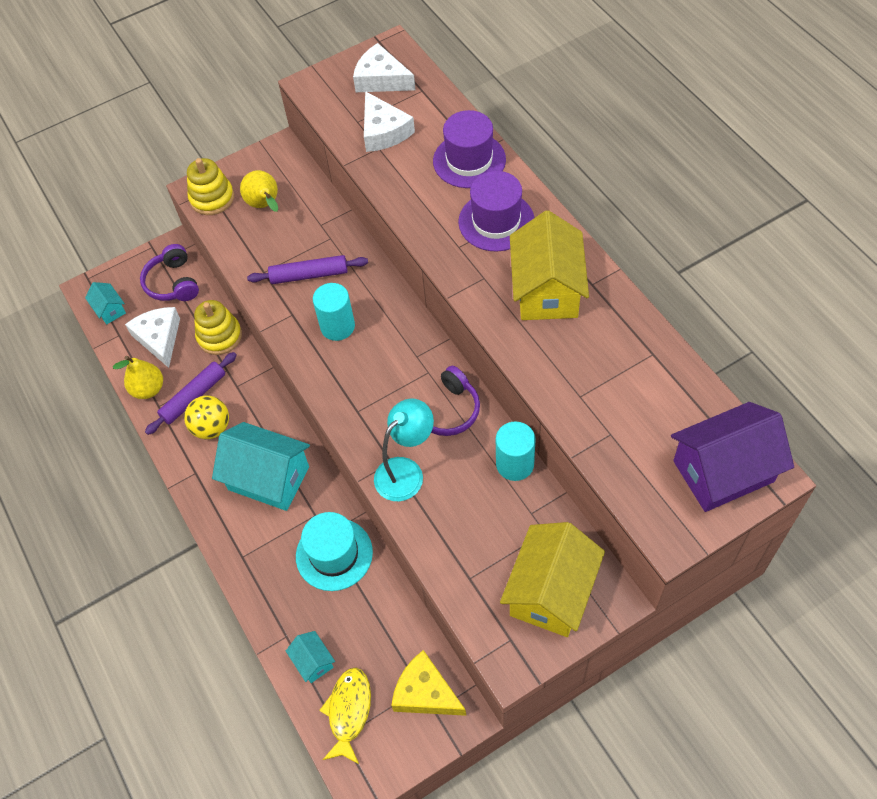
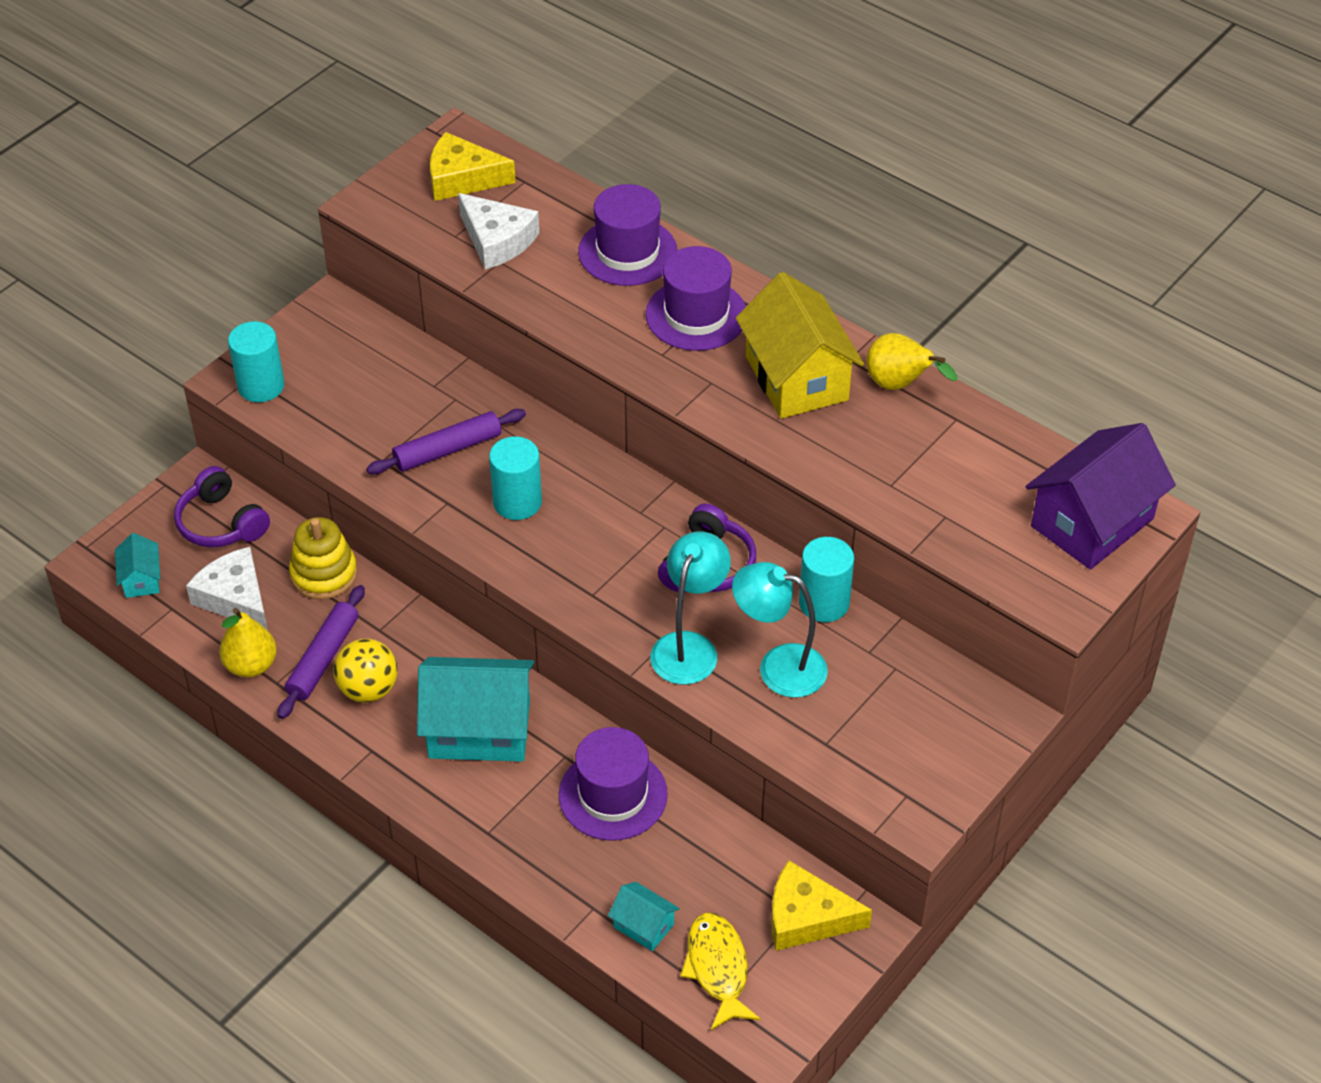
camera: 25 degrees left, 10 degrees down
turquoise house [85,282,126,324] -> turquoise house turned 45 degrees clockwise [115,533,160,598]
yellow stacking toy [187,158,234,215] -> turquoise cylinder [228,321,284,402]
yellow pear [240,170,278,212] -> yellow pear moved to [866,333,957,390]
turquoise hat [296,512,373,591] -> purple hat [559,727,668,841]
white cheese [353,43,416,92] -> yellow cheese [430,132,516,201]
yellow house [500,522,605,637] -> none
none -> turquoise lamp [732,562,828,698]

